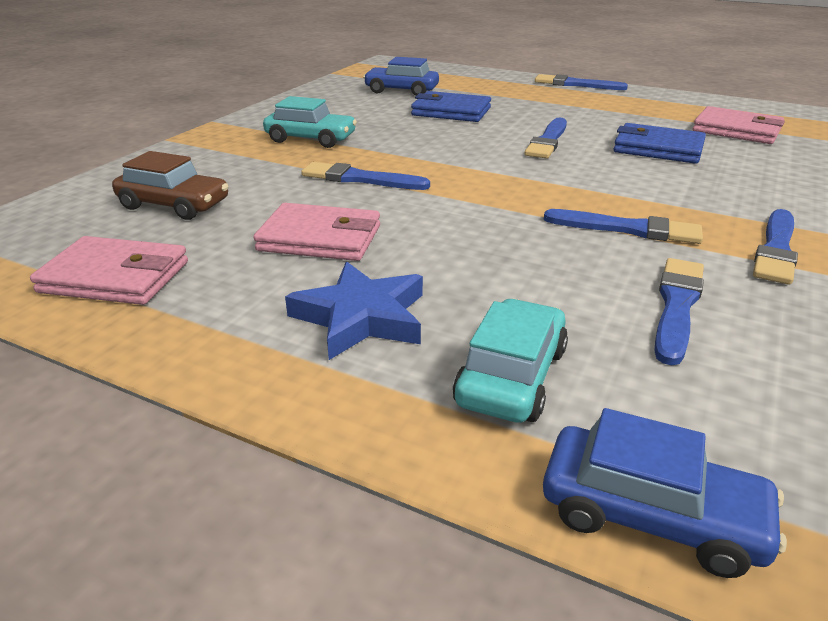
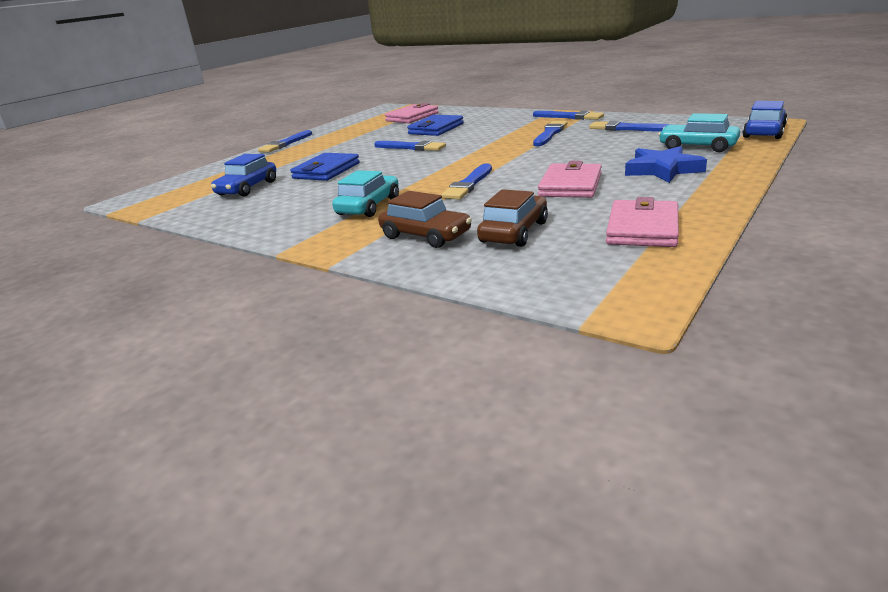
camera: 80 degrees left, 5 degrees down
none -> brown car [378,191,472,248]

